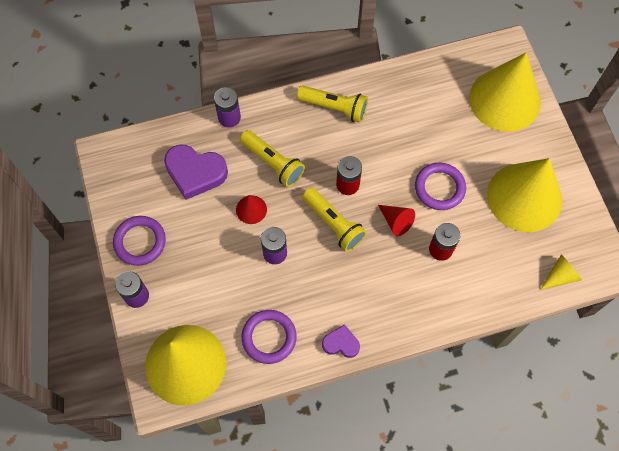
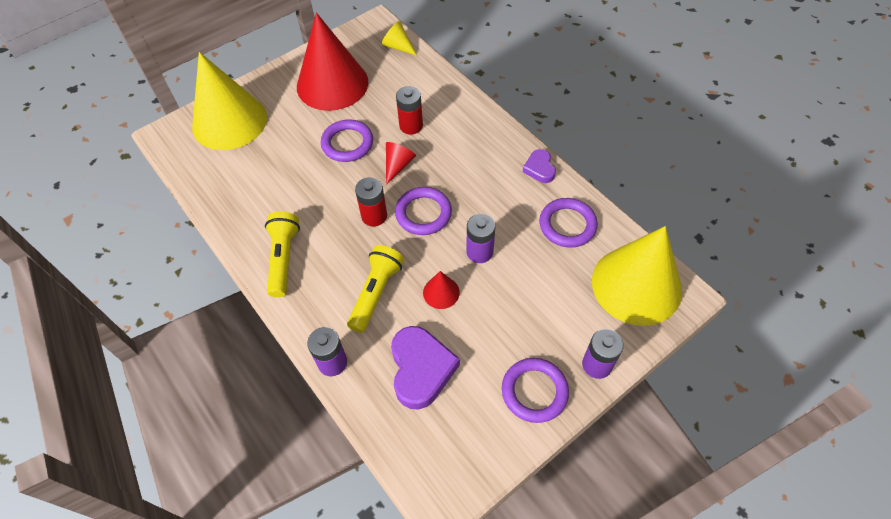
camera: 110 degrees left, 10 degrees down
yellow flashlight [302,187,367,252] -> purple ring [395,187,452,235]
yellow cone [487,158,562,232] -> red cone [297,13,368,111]

